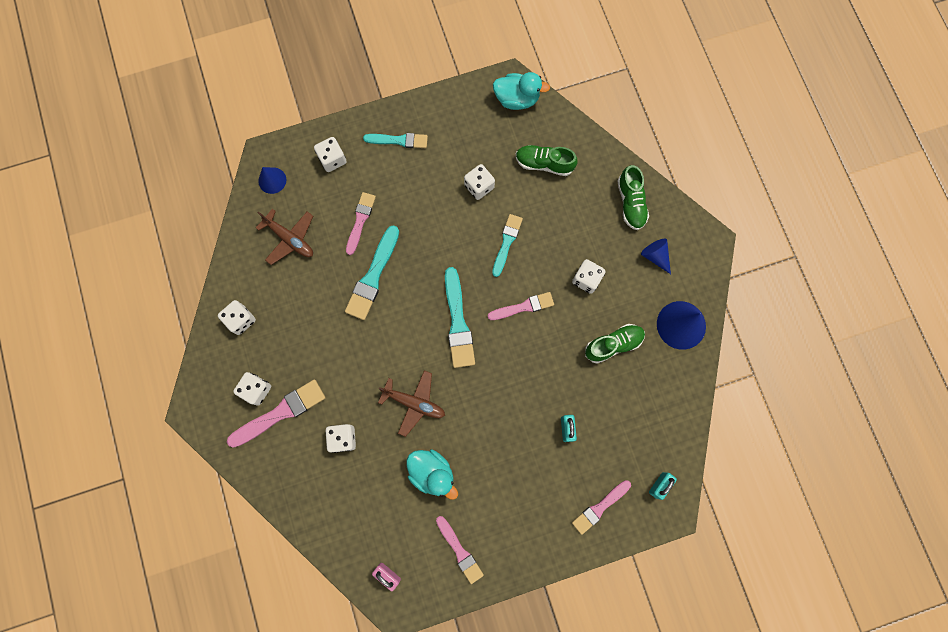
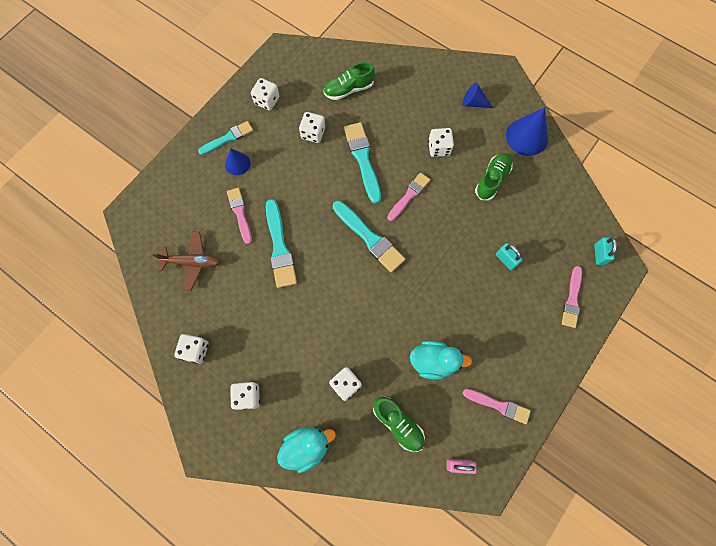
camera: 35 degrees left, 5 degrees down
pink brush [227,380,326,447] -> none
blue cone [258,167,286,194] -> blue cone moved to [225,148,251,175]
white dice [314,137,347,172] -> white dice moved to [251,78,279,110]
brown plane [378,370,445,437] -> none
turquoise brush [492,214,523,277] -> turquoise brush [344,122,381,204], size x1.51
turquoise duck [493,72,550,110] -> turquoise duck moved to [277,427,336,473]
green shoe [617,165,649,230] -> green shoe moved to [373,397,425,452]

